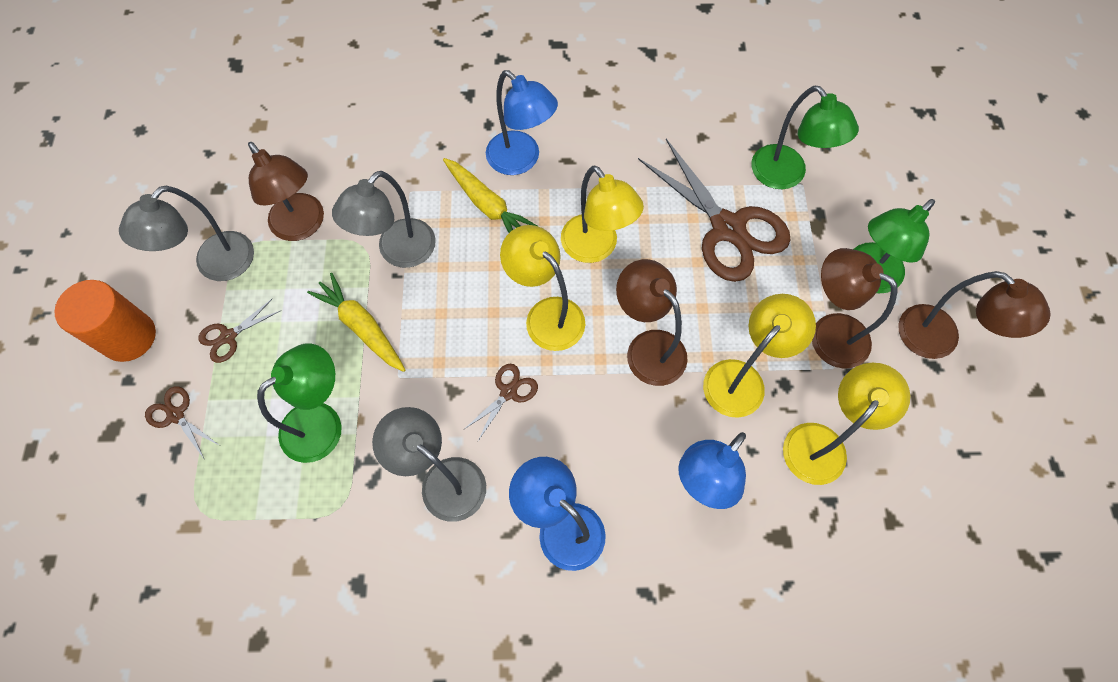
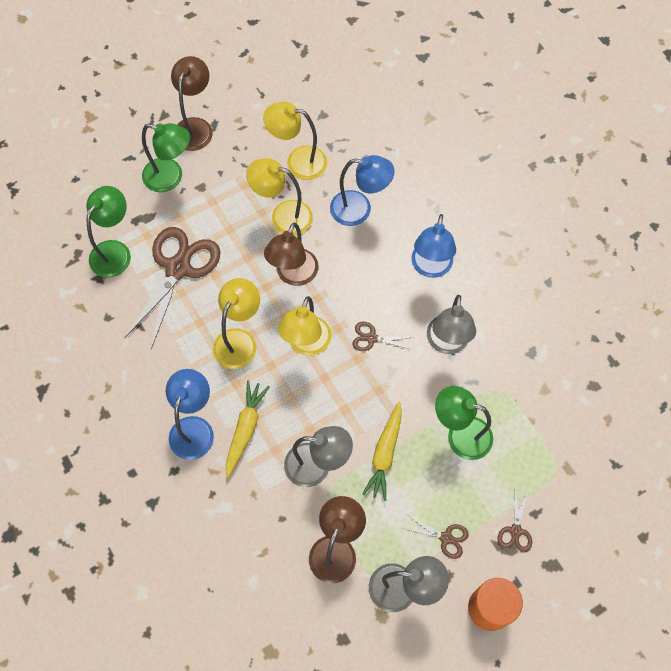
camera: 120 degrees left, 0 degrees up
brown lamp [812,248,898,368] -> none

